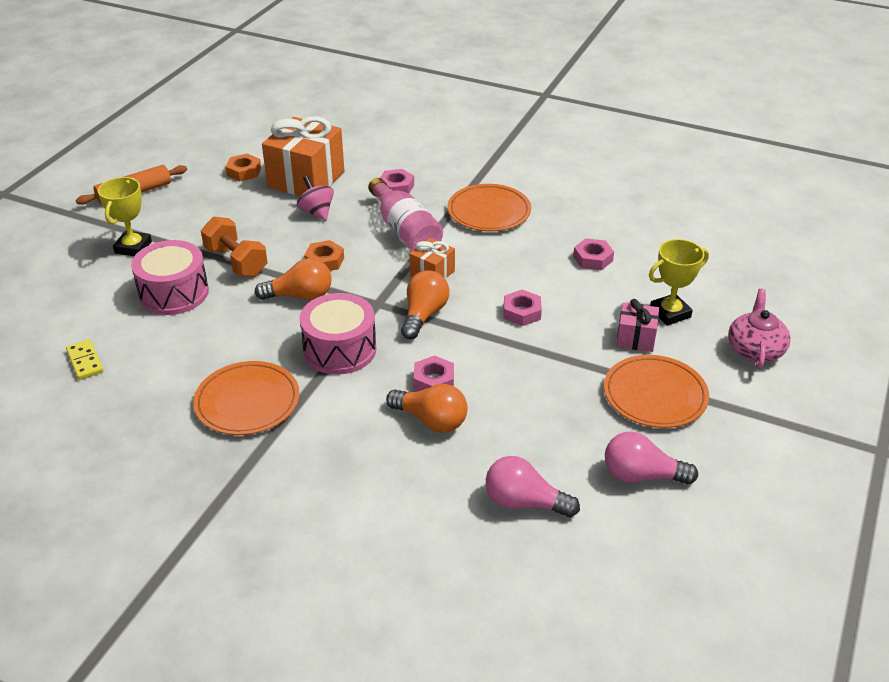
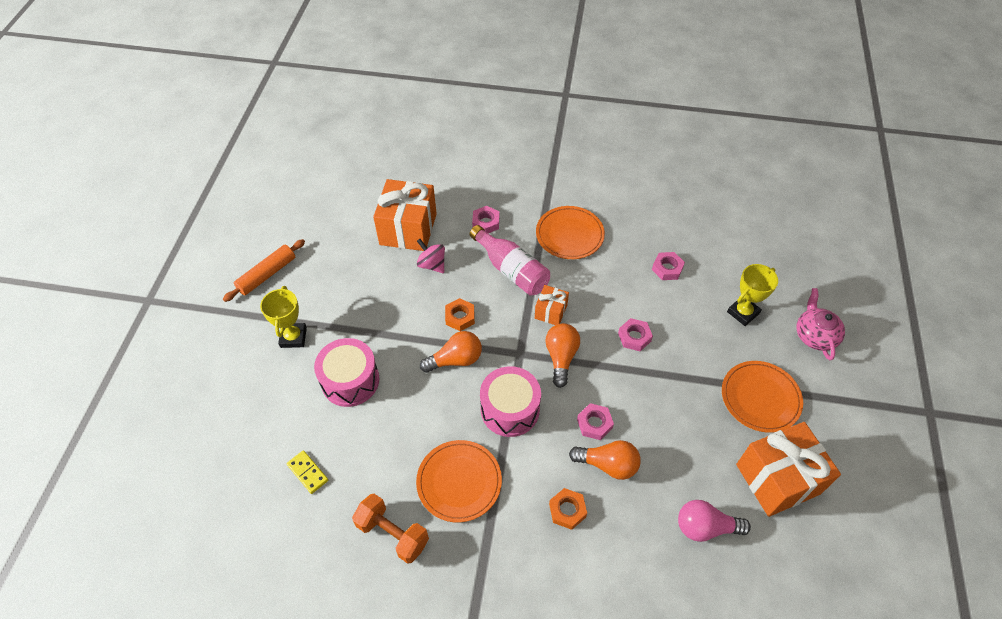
camera: 15 degrees left, 15 degrees up
orange dumbbell [201,217,268,277] -> orange dumbbell moved to [352,494,429,564]
orange nut [226,154,261,181] -> orange nut moved to [549,488,587,530]
pink light bulb [605,432,698,484] -> orange gift [736,422,841,517]
pink gift [616,299,659,352] -> none

